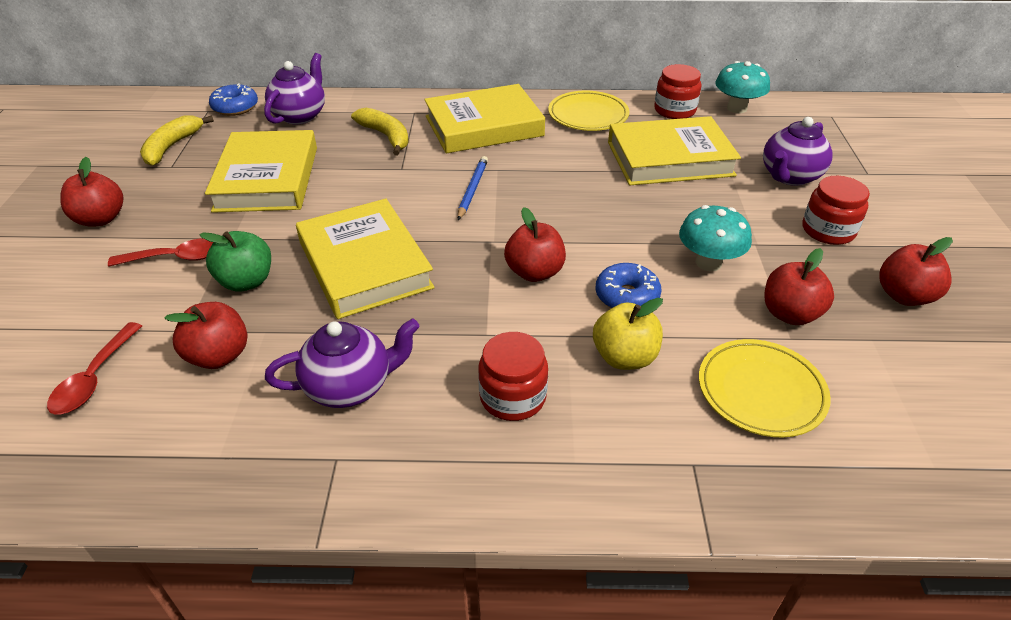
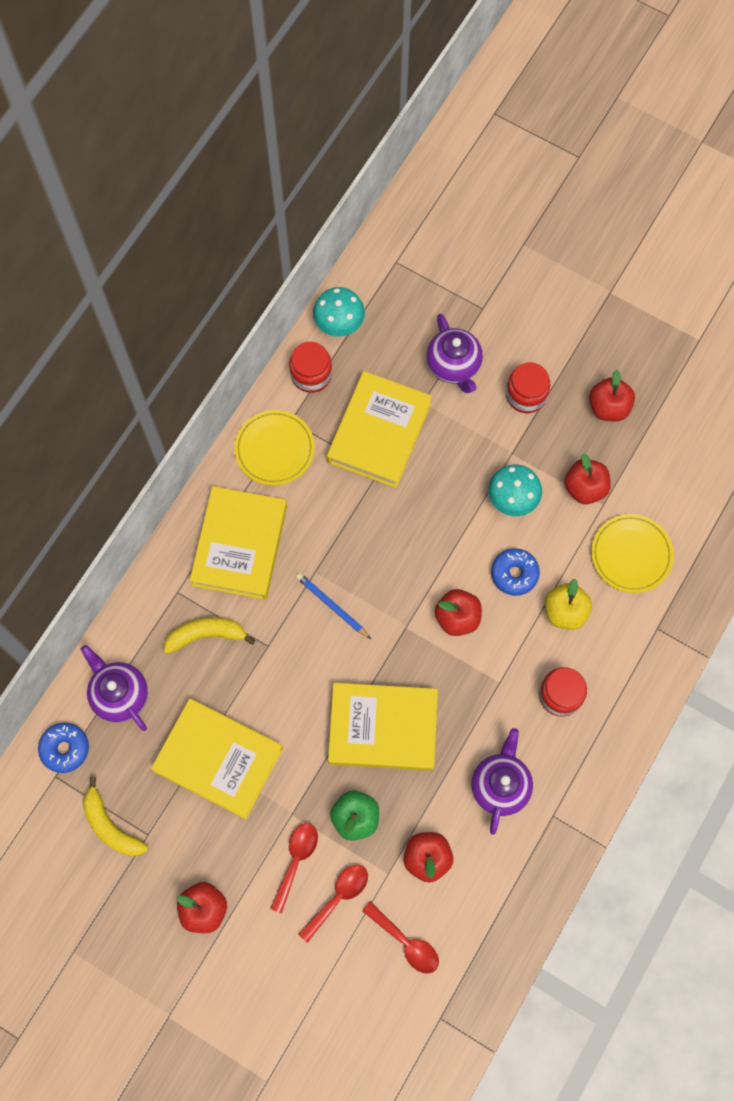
camera: 60 degrees left, 30 degrees up
none -> red spoon [298,865,368,943]

